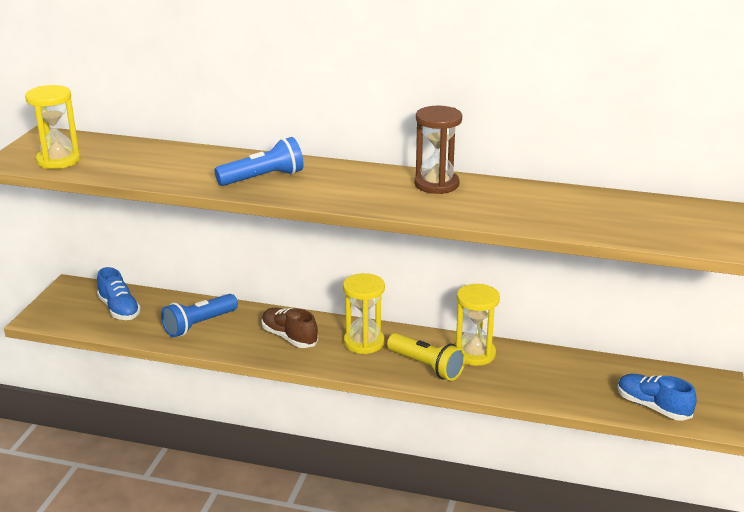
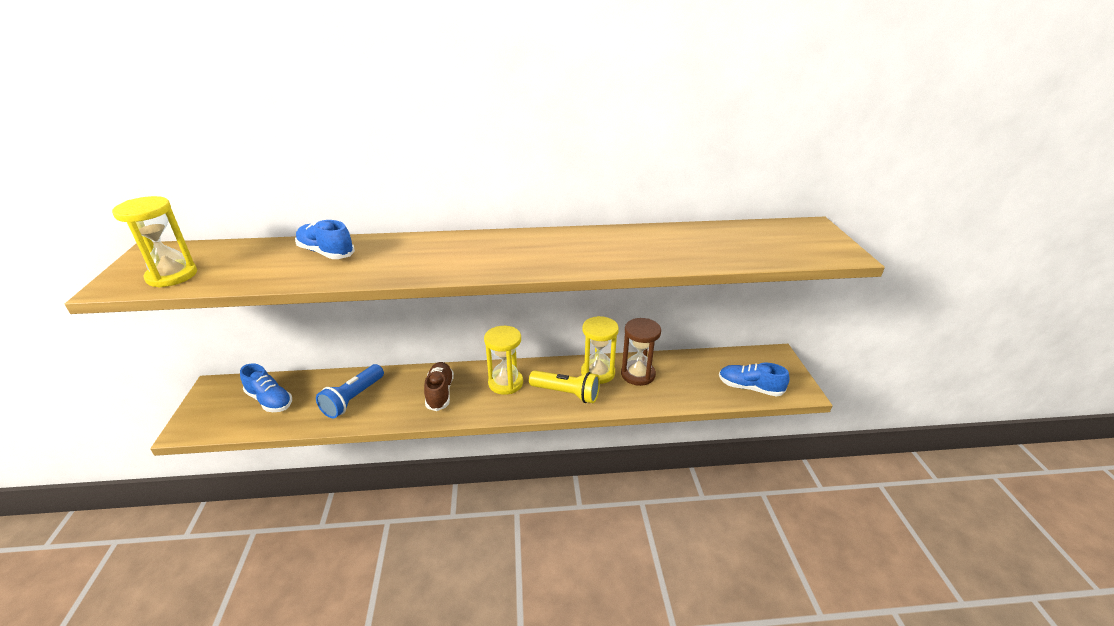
camera: 20 degrees left, 5 degrees up
blue flashlight [214,137,304,186] -> none
brown shoe [261,308,318,348] -> brown shoe turned 60 degrees clockwise [424,362,454,411]
brown hourglass [414,106,462,194] -> brown hourglass moved to [621,318,661,386]
none -> blue shoe [295,220,355,259]

